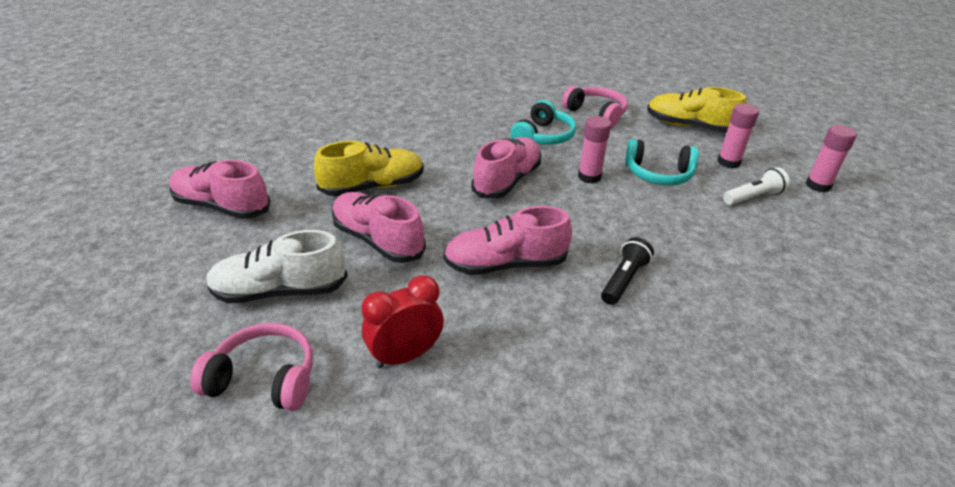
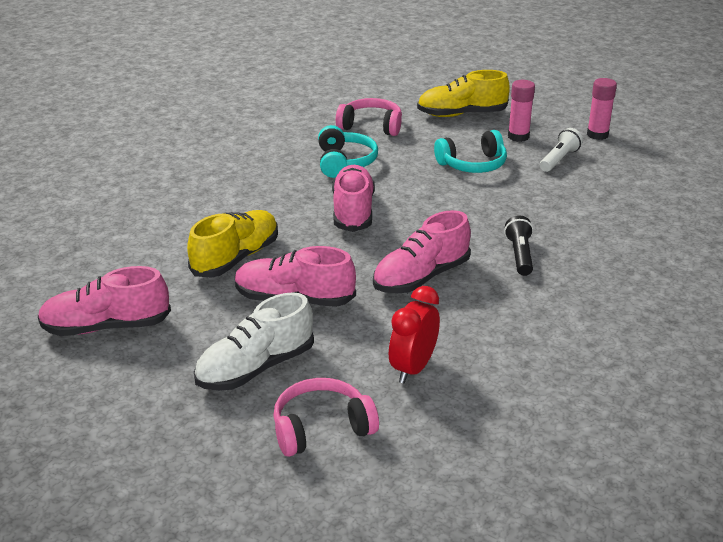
camera: 30 degrees left, 5 degrees down
pink glue stick [578,116,611,184] -> none

